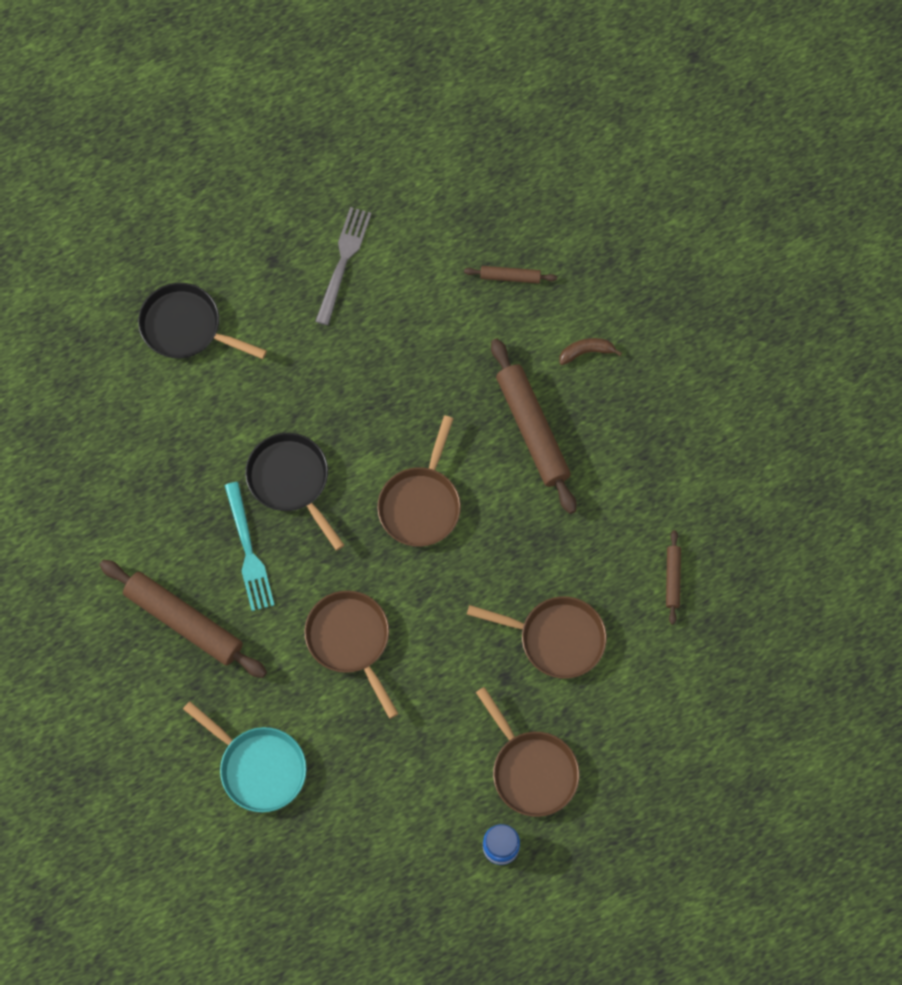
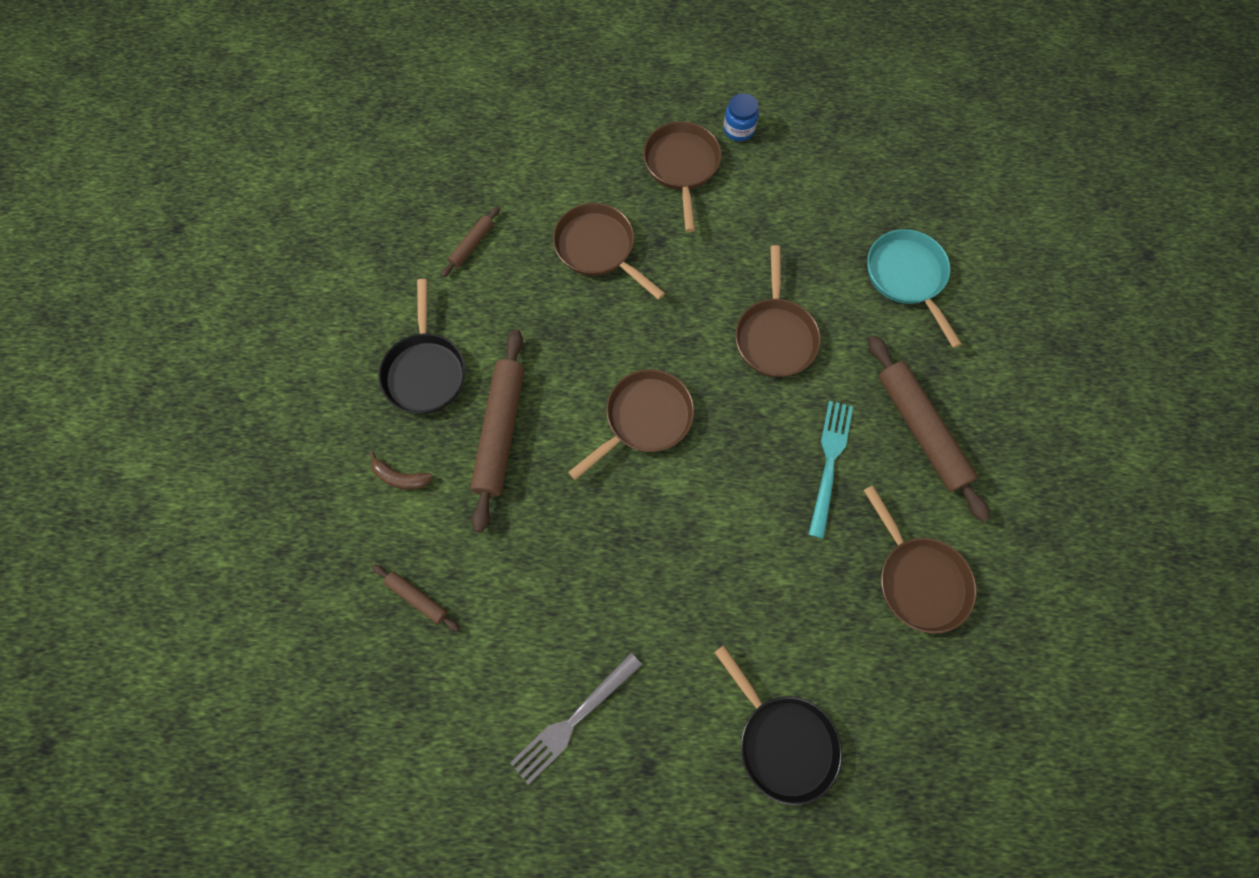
camera: 150 degrees left, 0 degrees up
black pan [245,433,344,550] -> black pan moved to [379,279,466,414]
none -> brown pan [863,485,977,634]

